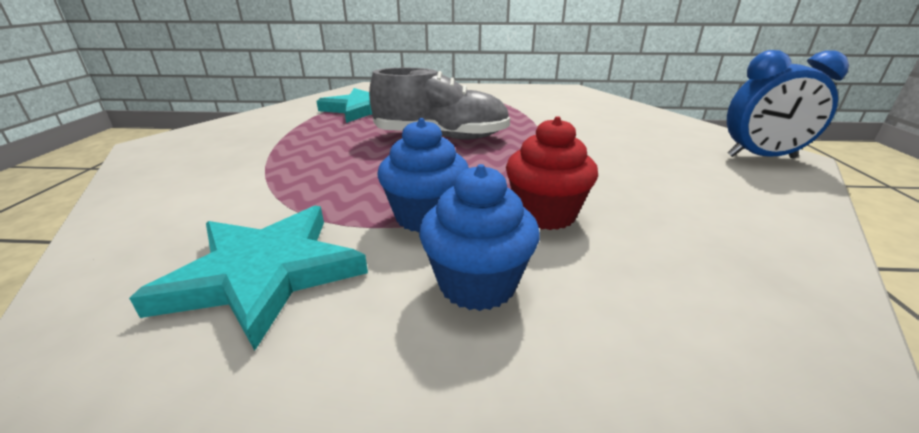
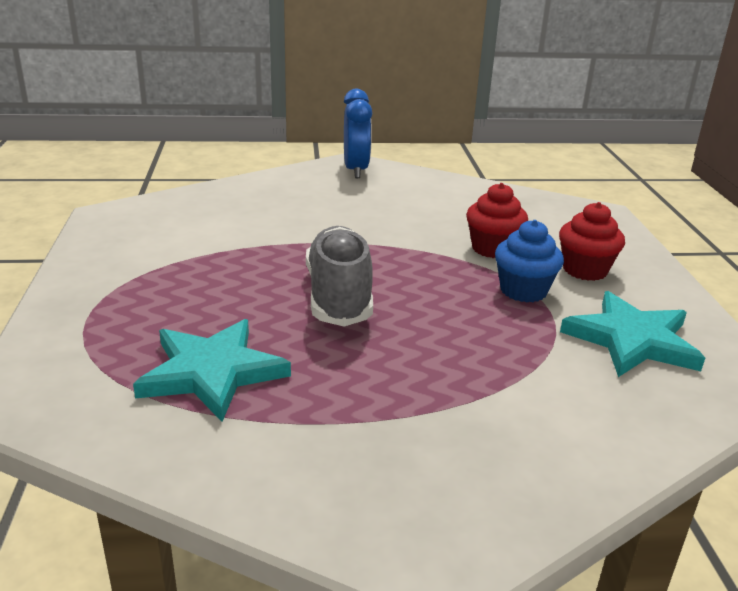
camera: 100 degrees left, 0 degrees up
blue cupcake [419,164,540,311] -> red cupcake [559,202,625,281]

